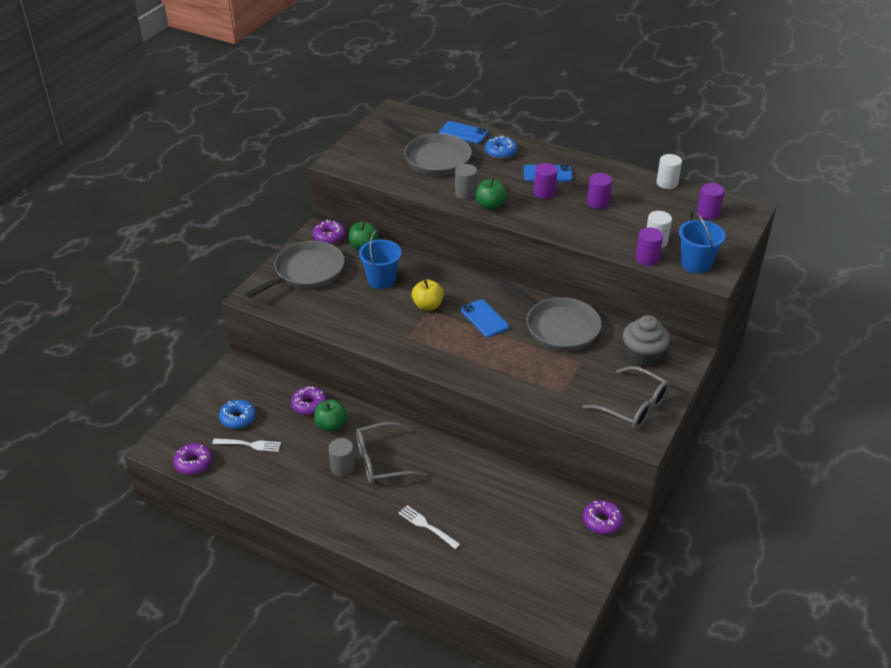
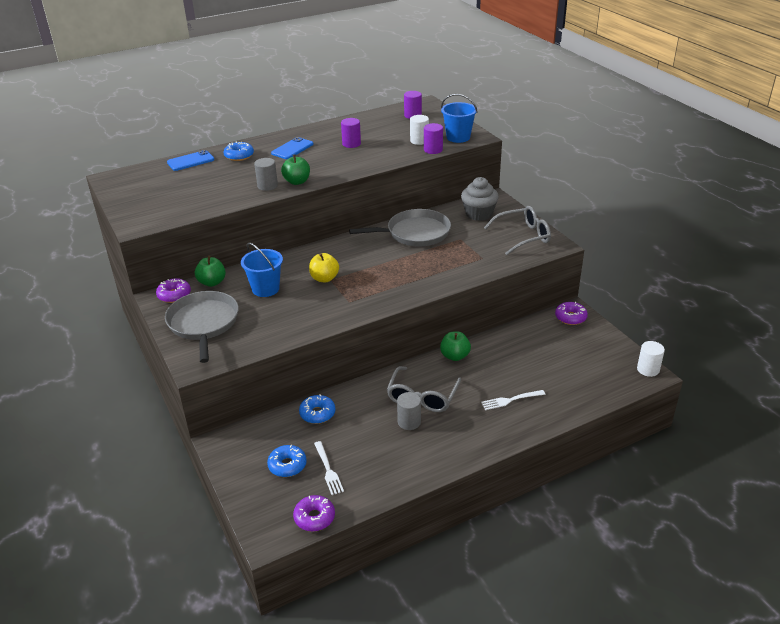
camera: 55 degrees left, 5 degrees down
white fork [212,438,281,452] -> white fork turned 120 degrees clockwise [314,441,344,495]
purple donut [291,386,327,415] -> blue donut [299,394,335,424]
green apple [314,399,347,432] -> green apple moved to [440,331,471,361]
grey pan [383,119,472,175] -> none
blue phone [461,299,509,337] -> none
purple cylinder [534,163,557,199] -> none
white cylinder [656,154,682,189] -> white cylinder moved to [637,341,665,377]

